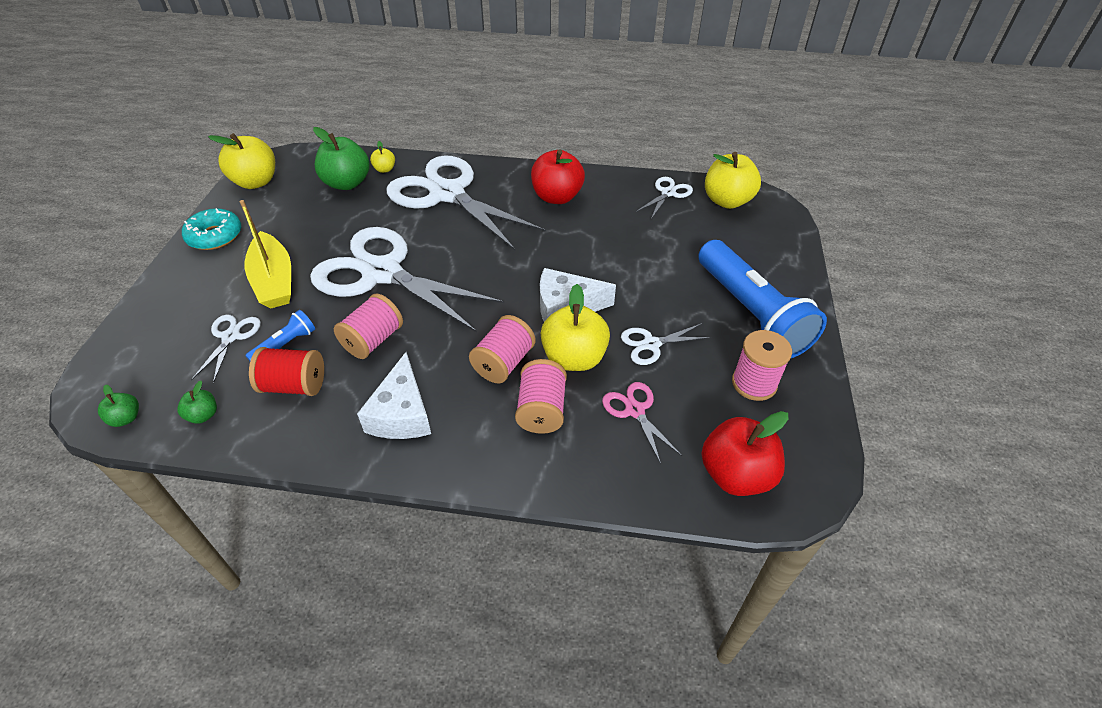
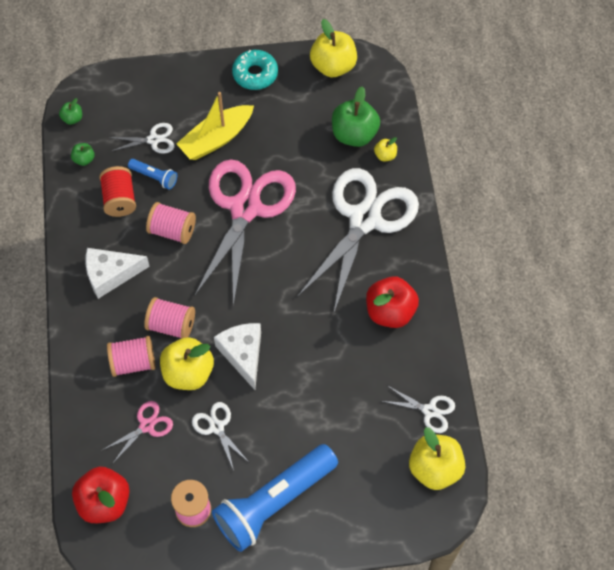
camera: 75 degrees right, 15 degrees up
white scissors [310,227,505,332] -> pink scissors [194,160,296,307]

